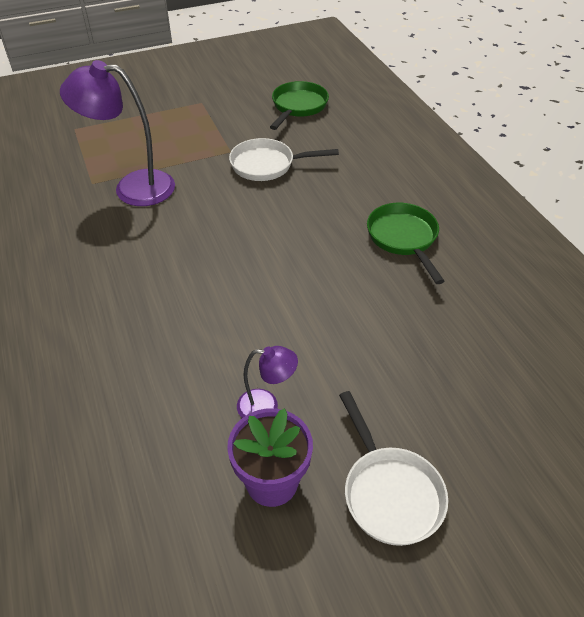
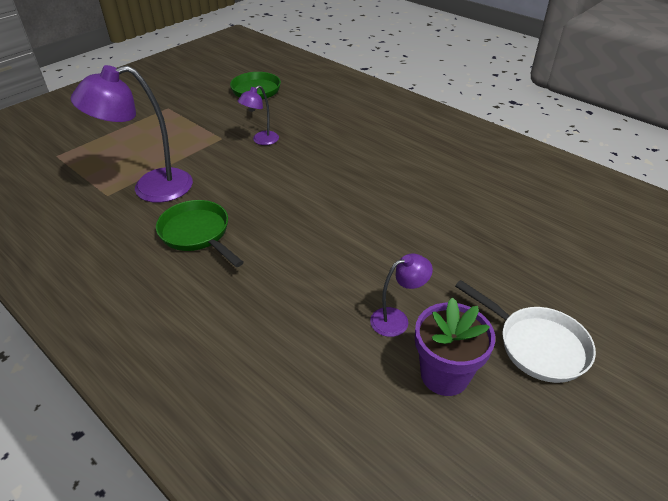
camera: 25 degrees left, 5 degrees down
white pan [229,138,339,181] -> purple lamp [238,85,279,145]
green pan [367,203,444,284] -> green pan moved to [156,200,244,267]

